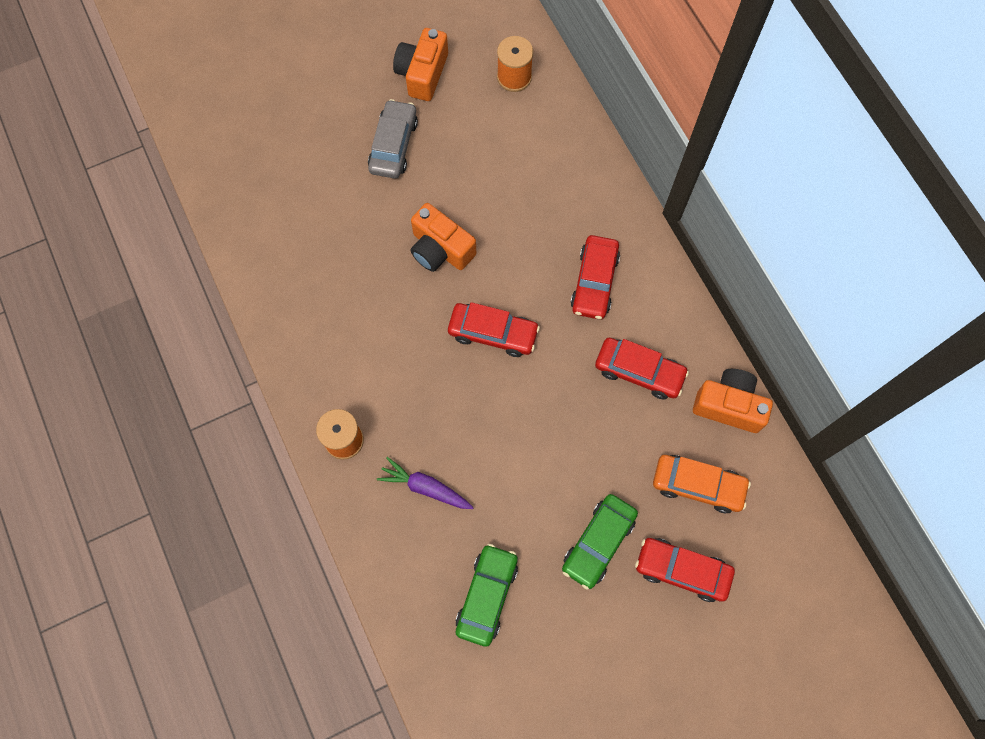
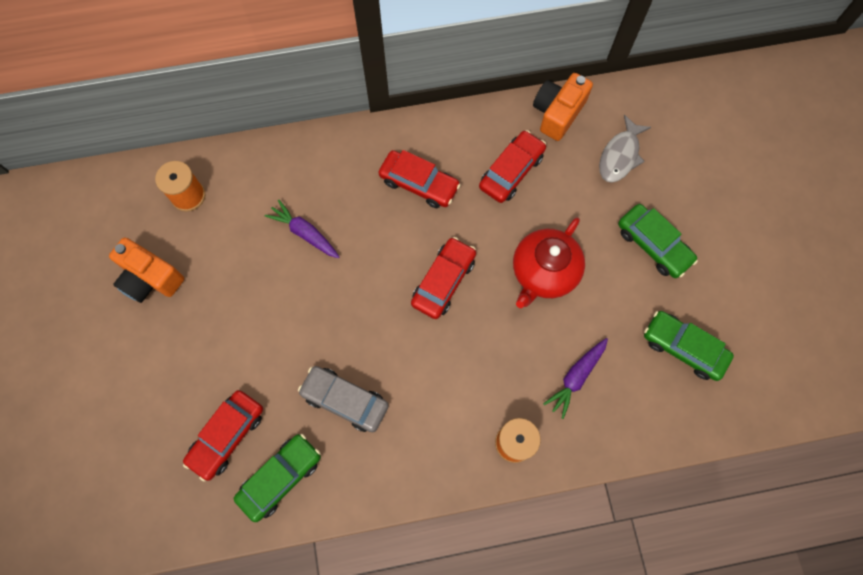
camera: 75 degrees left, 0 degrees up
grey car [368,99,418,179] -> grey car moved to [298,366,389,432]
orange camera [411,203,476,272] -> none
red car [635,538,735,602] -> red car moved to [183,390,263,481]
orange car [653,455,751,514] -> grey fish [599,115,651,183]
none -> green car [234,434,321,522]
none -> purple carrot [264,199,340,258]
none -> red teapot [513,217,585,308]

